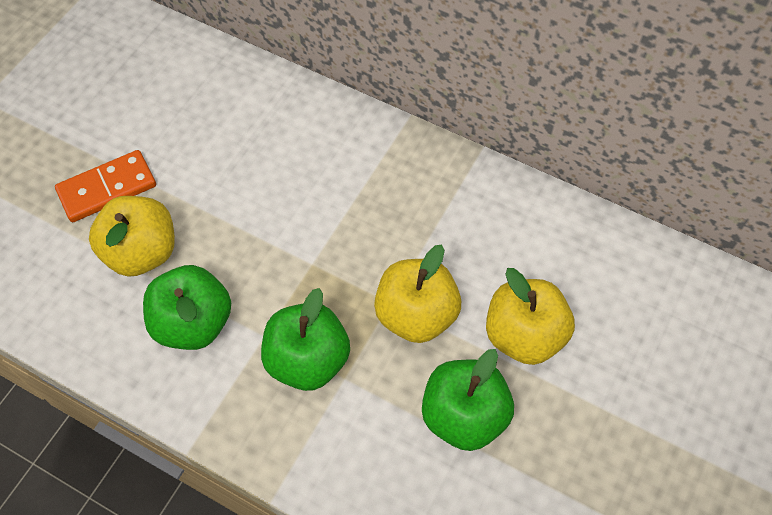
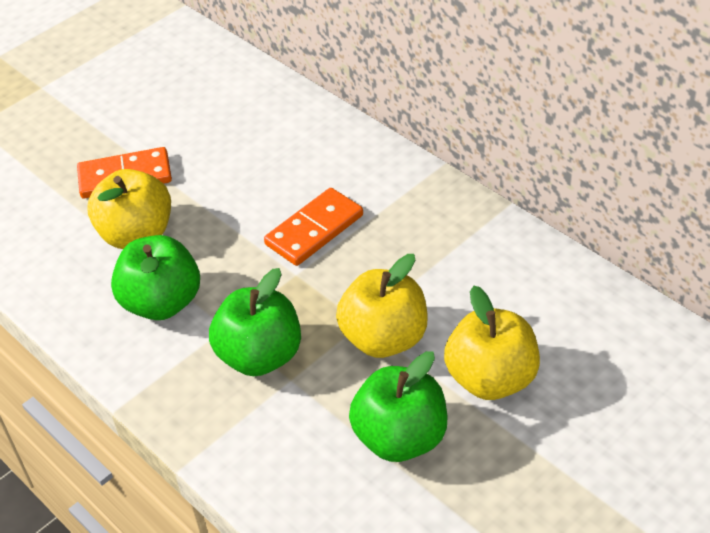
camera: 20 degrees right, 15 degrees down
none -> orange domino [264,188,363,266]

